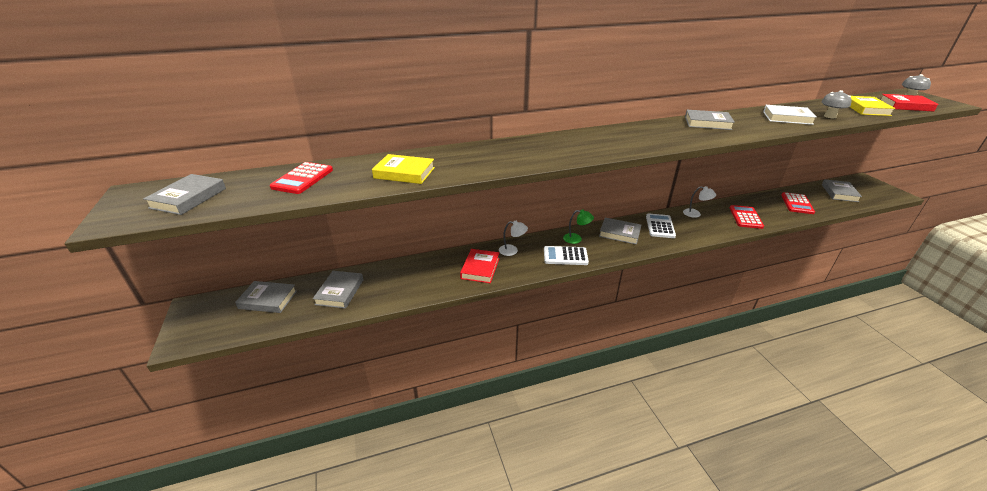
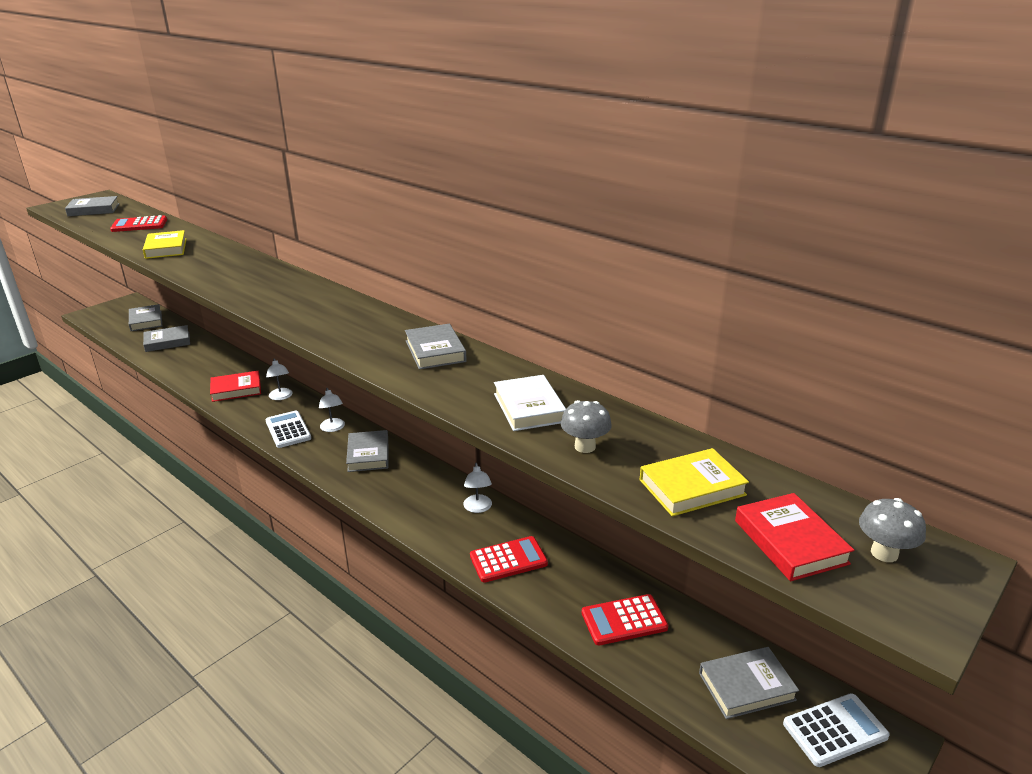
camera: 60 degrees right, 5 degrees down
green lamp [563,209,594,244] -> white lamp [319,388,345,432]
white calculator [646,213,676,238] -> white calculator moved to [783,693,890,767]

